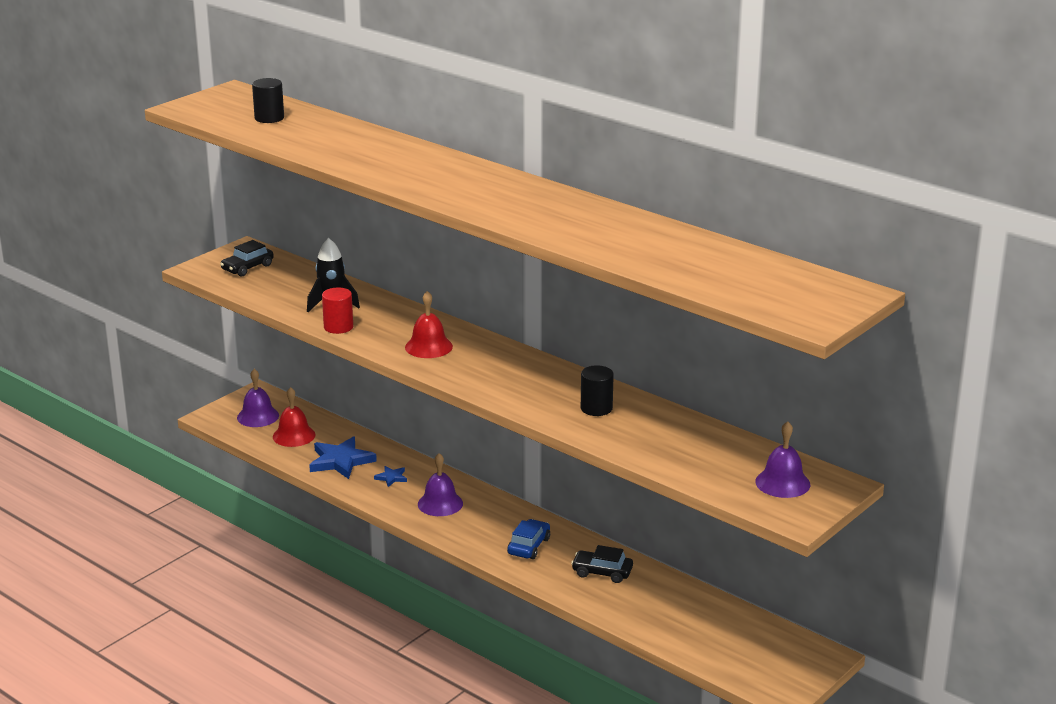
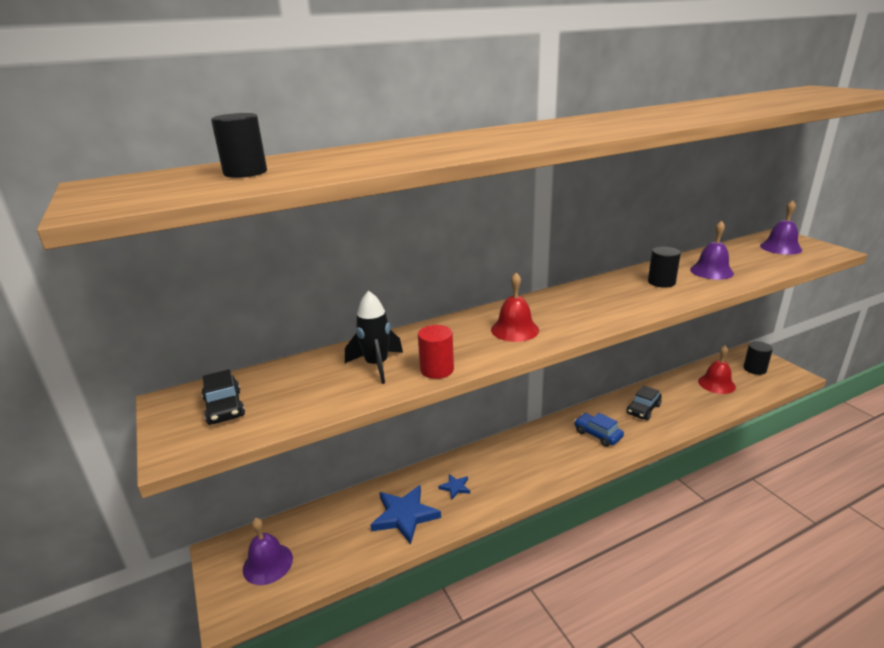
camera: 65 degrees left, 0 degrees up
red bell [273,387,315,447] -> red bell moved to [698,346,736,394]
purple bell [418,453,463,516] -> purple bell moved to [690,221,734,280]
none -> black cylinder [743,341,773,375]

